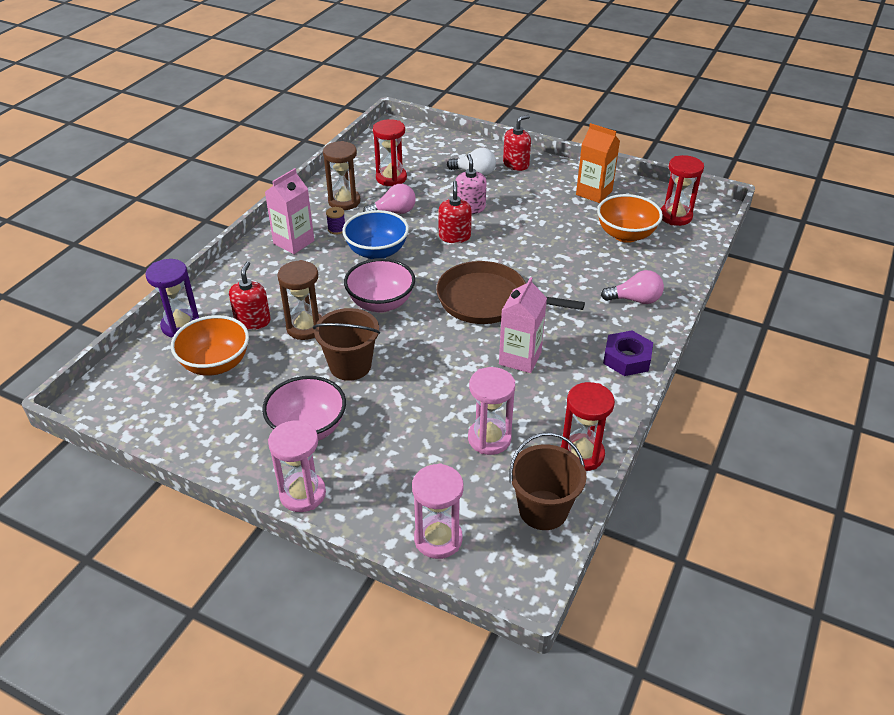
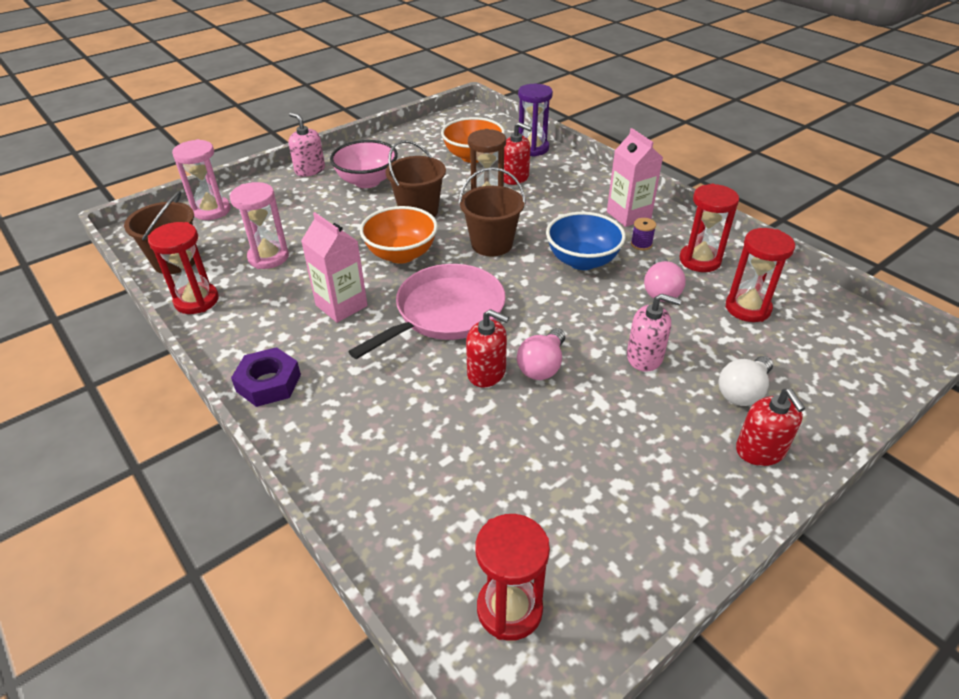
camera: 115 degrees right, 0 degrees up
pink hourglass [268,420,326,512] -> pink soap dispenser [289,112,325,177]
brown hourglass [323,141,360,210] -> red hourglass [680,184,739,272]
pink bowl [344,258,415,313] -> brown bucket [459,167,526,256]
brown pan [436,261,585,324] -> pink pan [348,264,506,359]
red soap dispenser [438,181,472,243] -> red soap dispenser moved to [466,309,509,387]
orange carton [576,123,620,203] -> none
orange bowl [597,194,663,243] -> orange bowl moved to [360,206,438,264]
pink light bulb [601,270,664,304] -> pink light bulb moved to [517,328,565,380]

